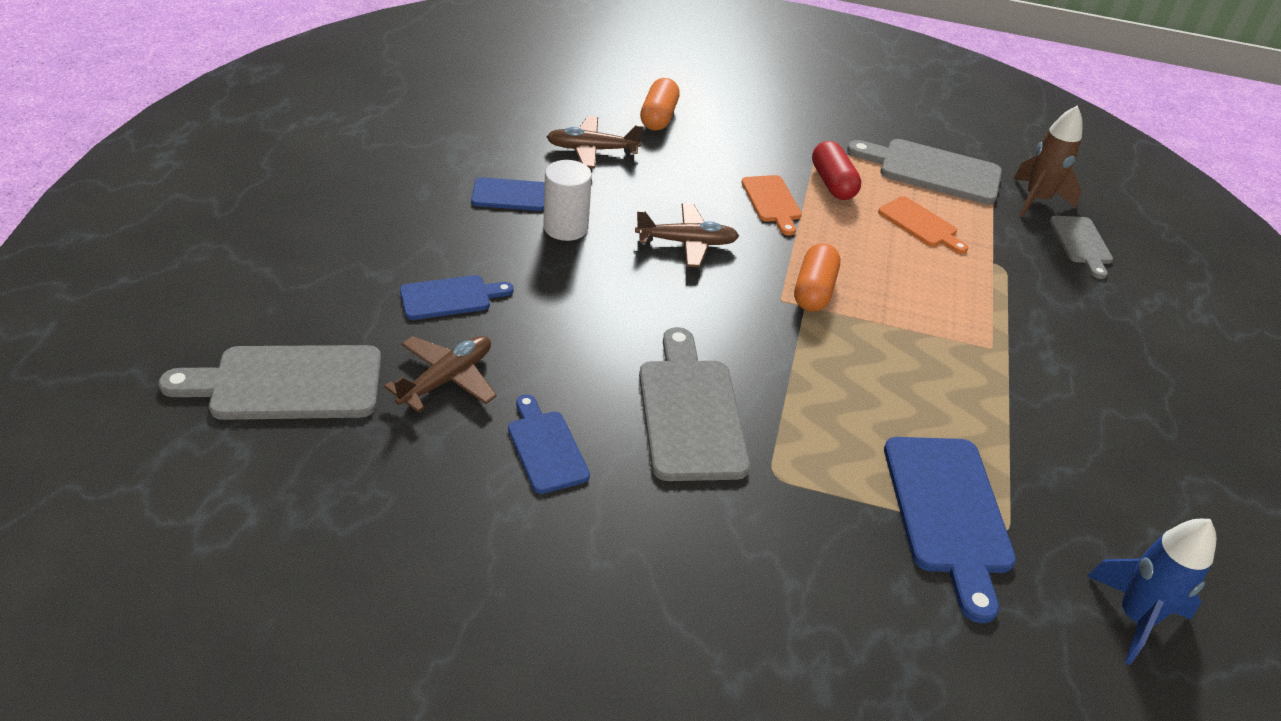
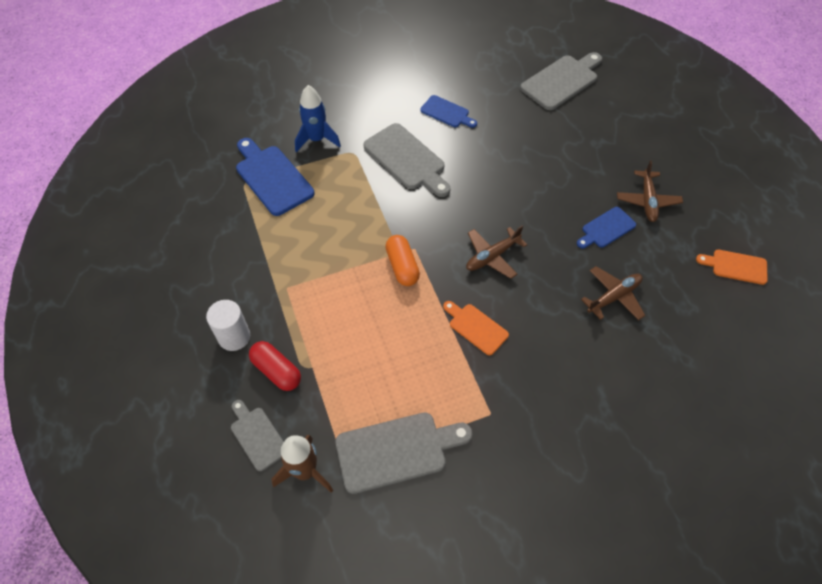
camera: 150 degrees right, 15 degrees up
brown plane [384,336,497,412] -> brown plane moved to [617,160,683,222]
blue cutting board [400,275,514,320] -> none
white cylinder [543,160,592,241] -> white cylinder moved to [206,300,250,351]
orange capsule [640,78,680,131] -> none
red capsule [812,141,862,200] -> red capsule moved to [249,341,301,391]
orange cutting board [878,196,968,254] -> orange cutting board moved to [696,250,768,285]
blue rocket [1087,519,1216,665] -> blue rocket moved to [295,85,341,152]

